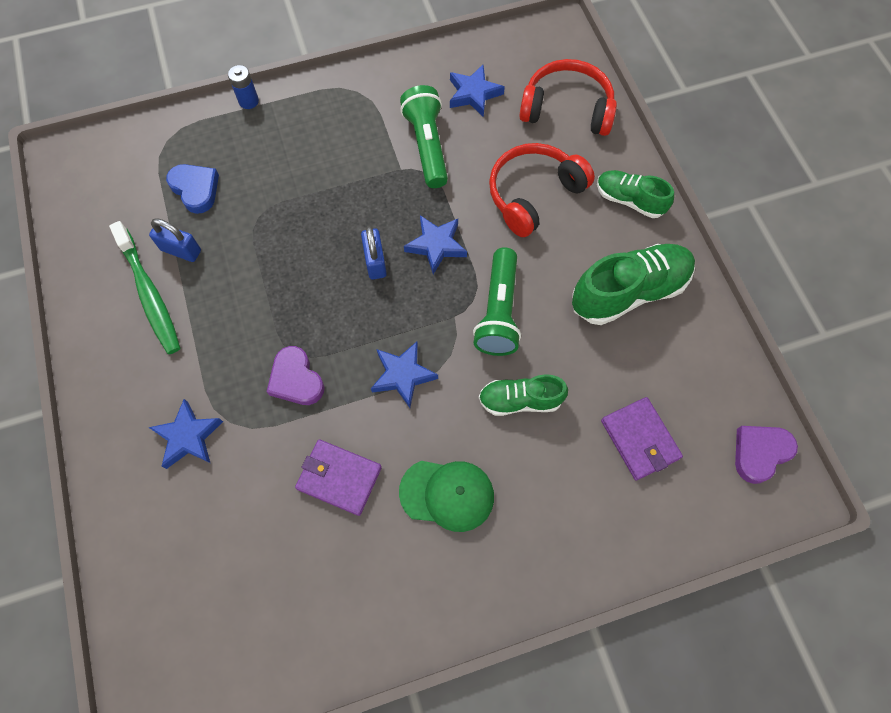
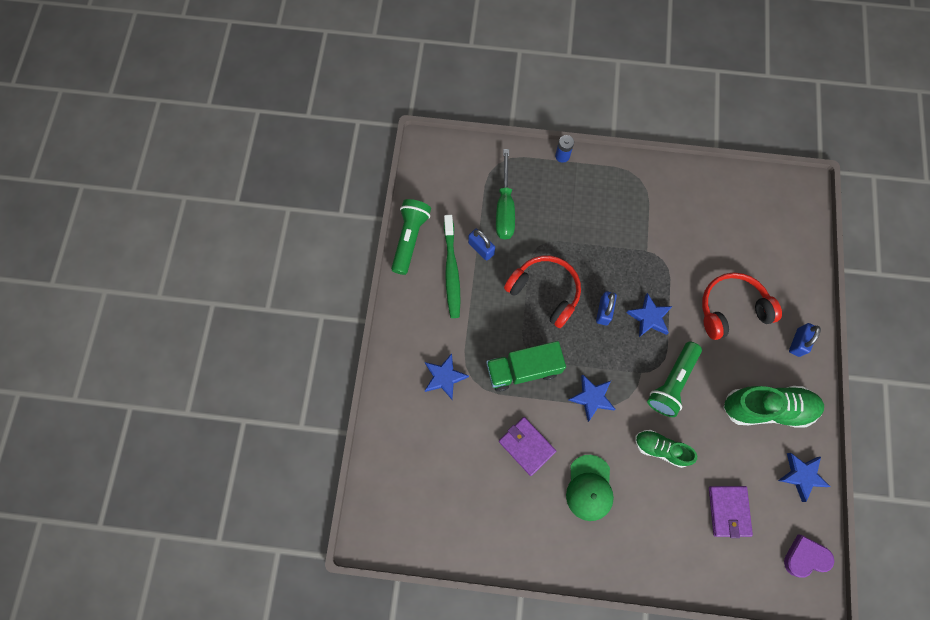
camera: 25 degrees right, 5 degrees up
blue heart [166,164,219,214] -> green screwdriver [496,149,515,239]
purple heart [267,346,324,405] -> green truck [486,341,566,392]
green cap [399,461,494,532] -> green cap turned 60 degrees clockwise [566,455,614,521]
green flashlight [400,85,448,188] -> green flashlight moved to [391,199,431,275]
blue star [450,65,505,117] -> blue star moved to [778,453,830,502]
red headphones [519,59,617,136] -> red headphones moved to [504,255,581,328]
green shoe [597,170,674,218] -> blue padlock [789,323,821,357]

